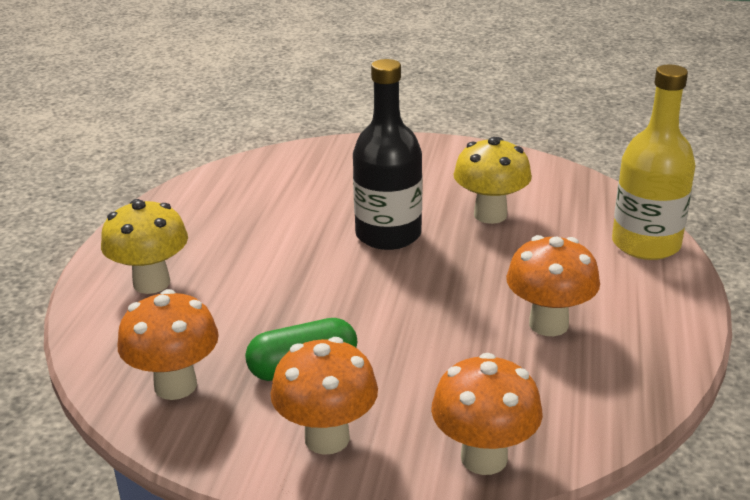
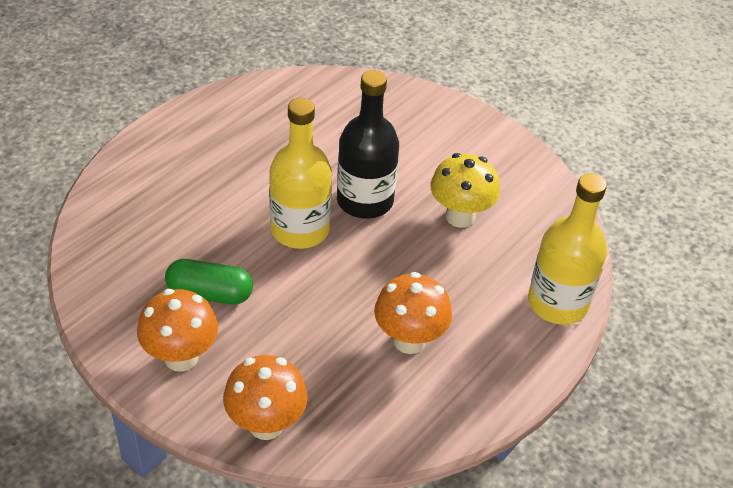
camera: 25 degrees right, 15 degrees up
yellow mushroom [101,199,188,294] -> none
orange mushroom [118,289,219,400] -> none
none -> yellow bottle [269,98,332,249]

